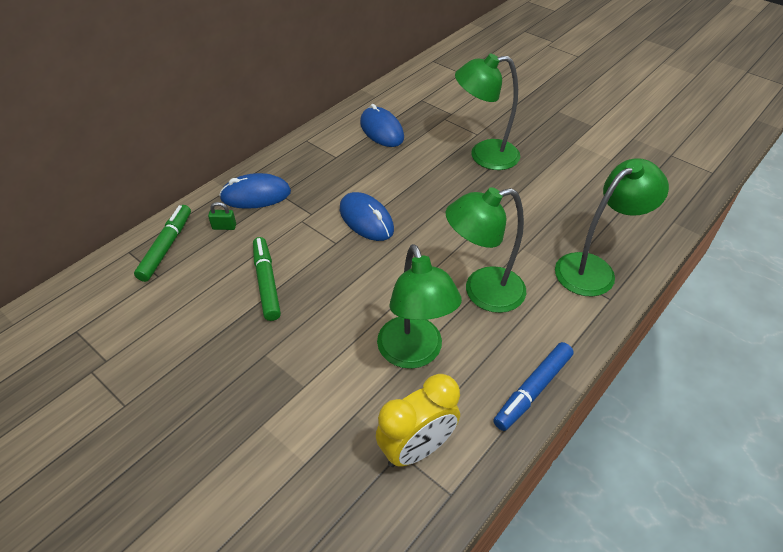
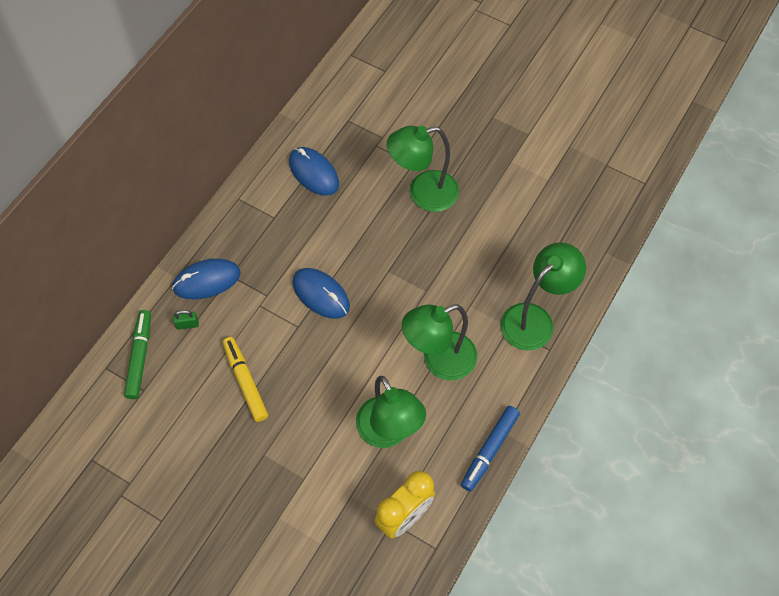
camera: 10 degrees left, 15 degrees up
green marker [253,237,281,321] -> yellow marker [223,337,268,422]

